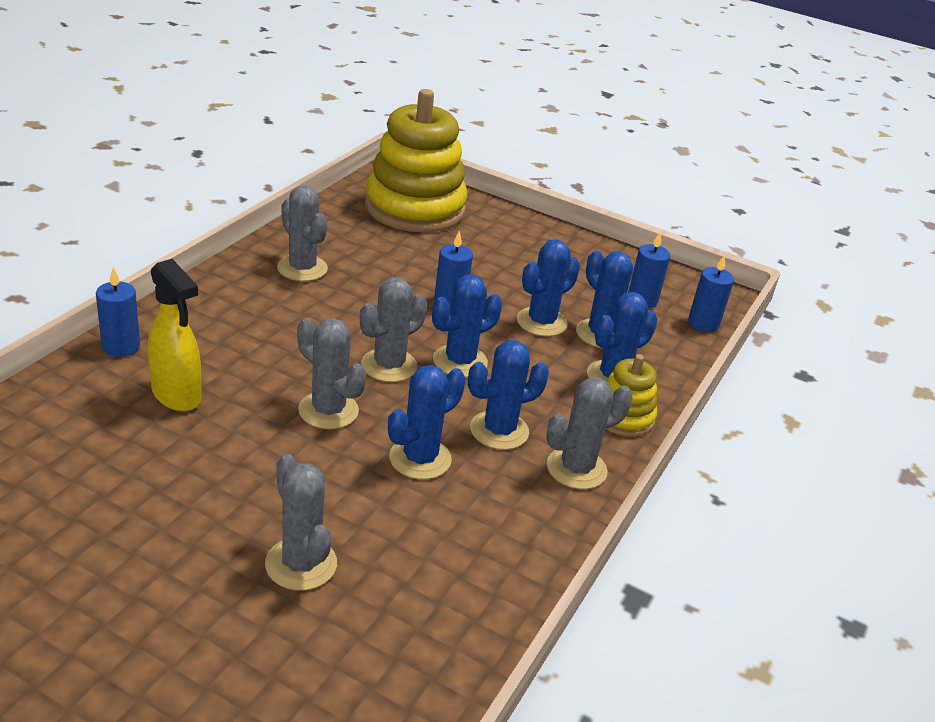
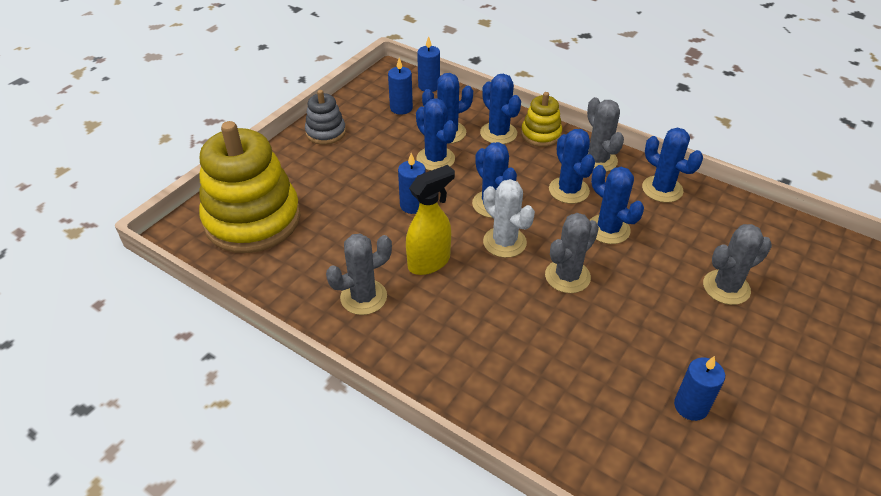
camera: 80 degrees left, 10 degrees up
blue candle [96,267,140,357] -> blue candle moved to [674,356,725,421]
yellow spray bottle [148,259,201,412] -> yellow spray bottle moved to [406,165,455,275]
grey cactus [360,277,427,382] -> white cactus [483,179,535,258]
none -> grey stacking toy [305,90,346,145]
none -> blue cactus [642,128,703,203]

